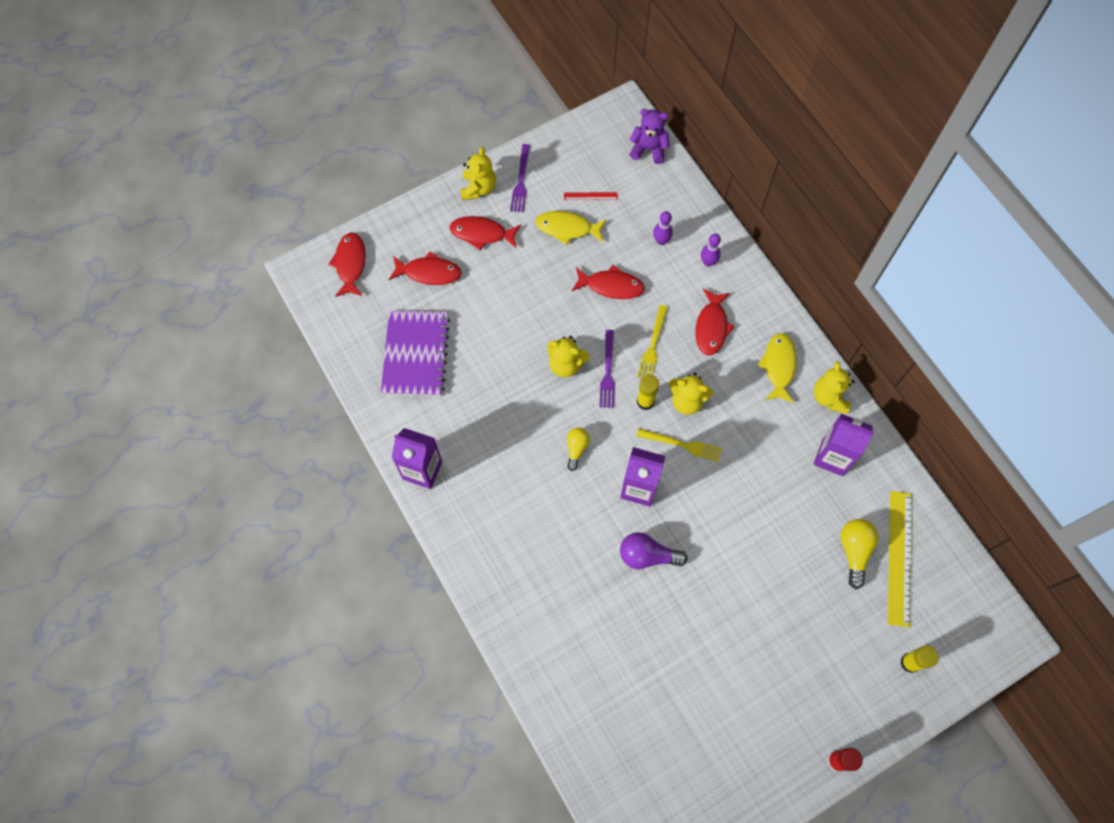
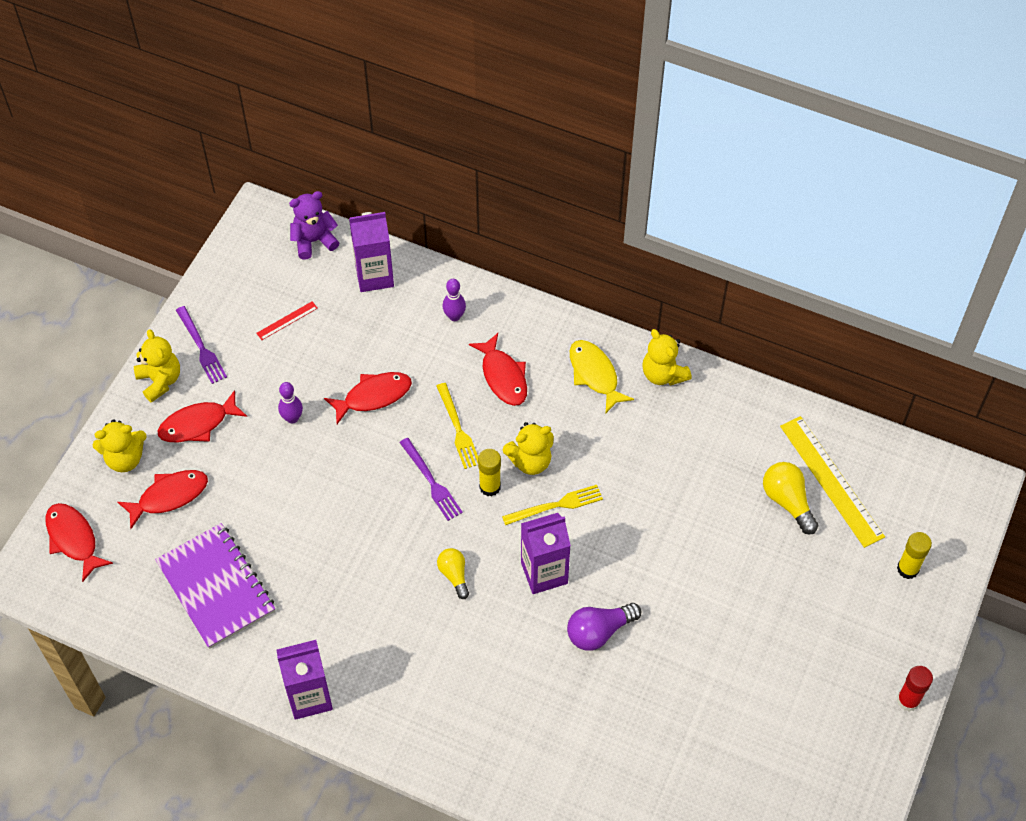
camera: 35 degrees left, 10 degrees down
yellow fish [535,211,607,245] -> none
yellow teddy bear [547,336,590,377] -> yellow teddy bear moved to [92,419,147,472]
purple bowling pin [653,211,673,245] -> purple bowling pin moved to [278,382,303,424]
purple carton [814,414,874,476] -> purple carton moved to [349,212,394,292]

